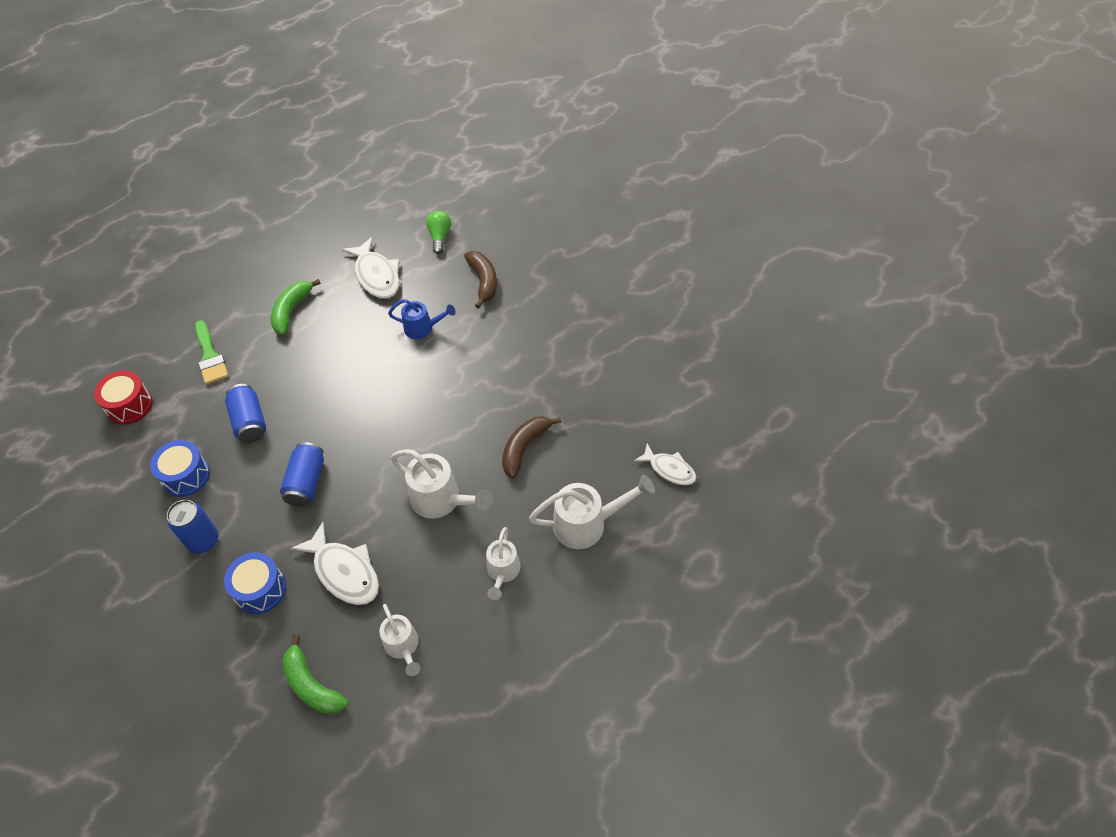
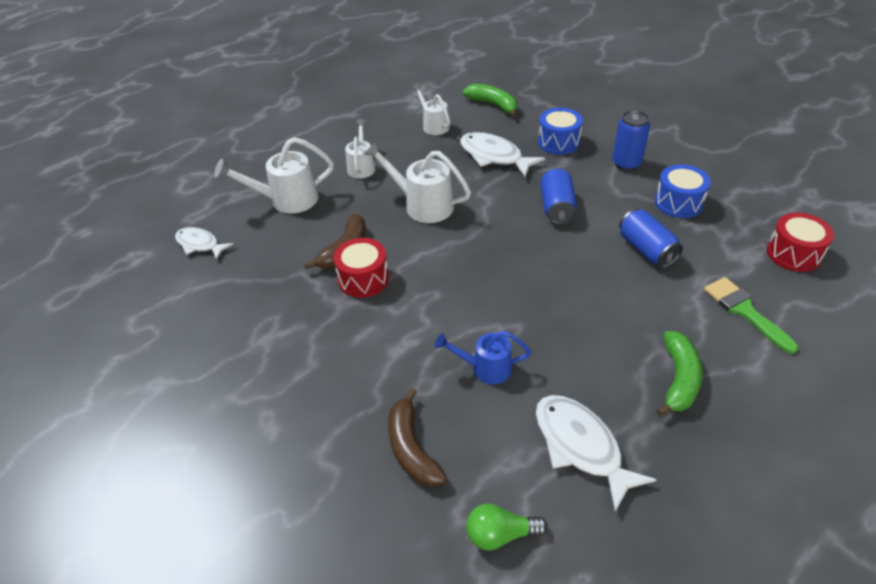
camera: 175 degrees right, 10 degrees down
green light bulb [426,211,451,254] -> green light bulb turned 90 degrees clockwise [466,504,548,550]
none -> red drum [333,238,389,298]

